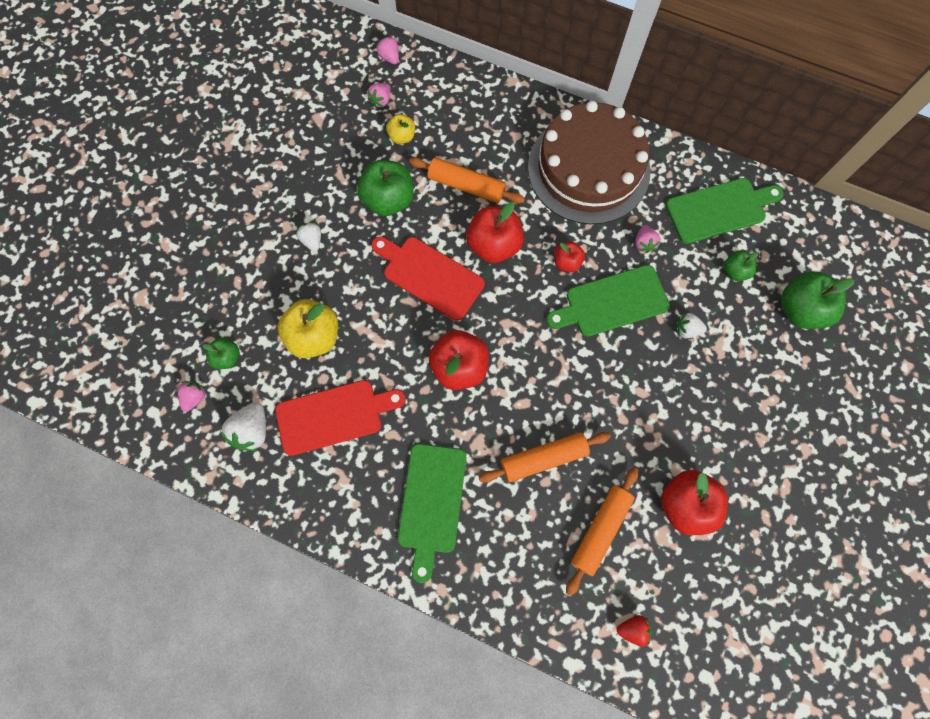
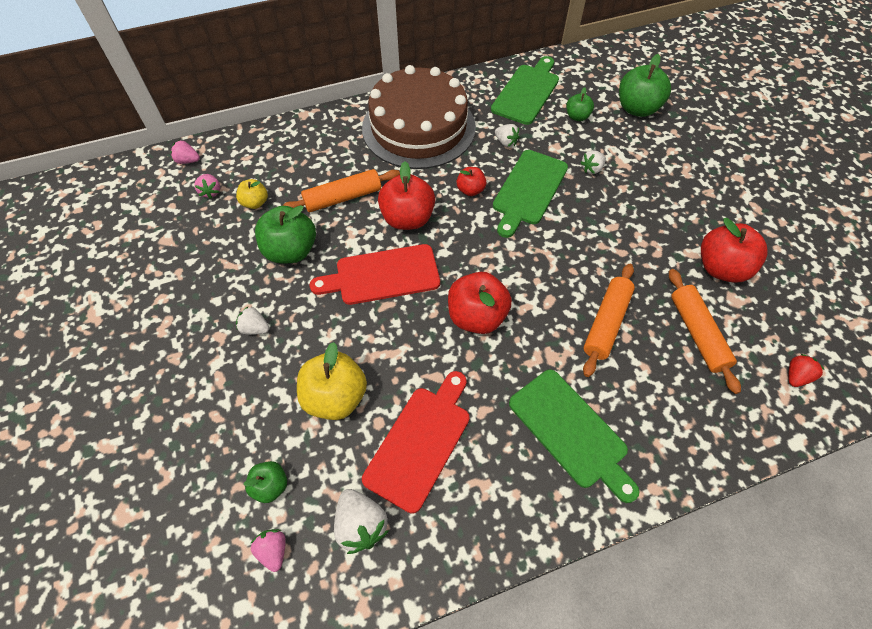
camera: 45 degrees left, 15 degrees down
pink strawberry [635,225,661,253] -> white strawberry [495,124,520,147]

